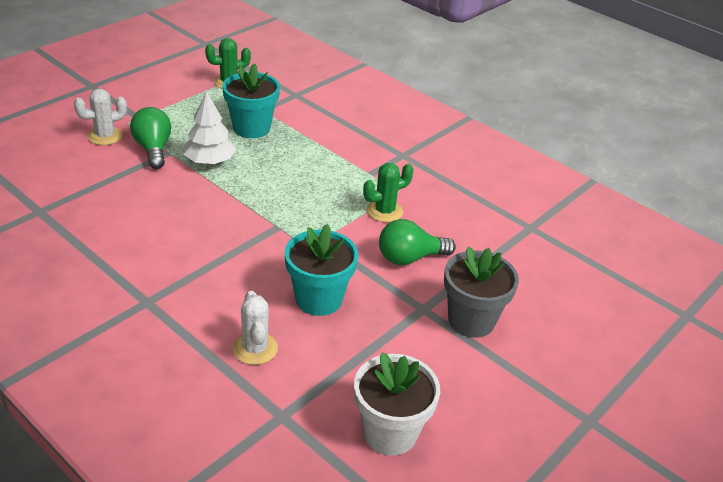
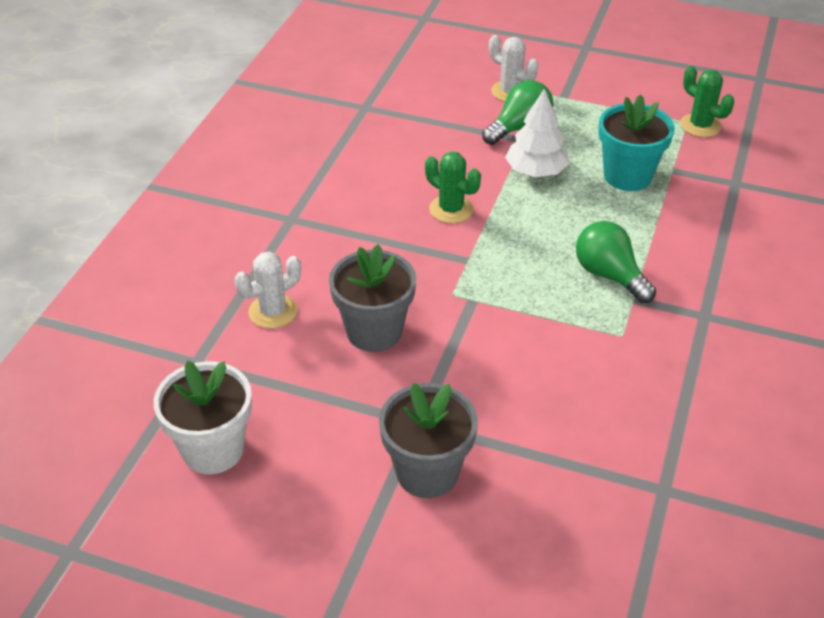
camera: 70 degrees right, 5 degrees up
turquoise flower pot [285,224,358,316] -> grey flower pot [329,245,416,352]
green cactus [363,163,414,222] -> green cactus moved to [425,152,481,223]
green light bulb [379,219,456,265] -> green light bulb moved to [576,221,656,303]

